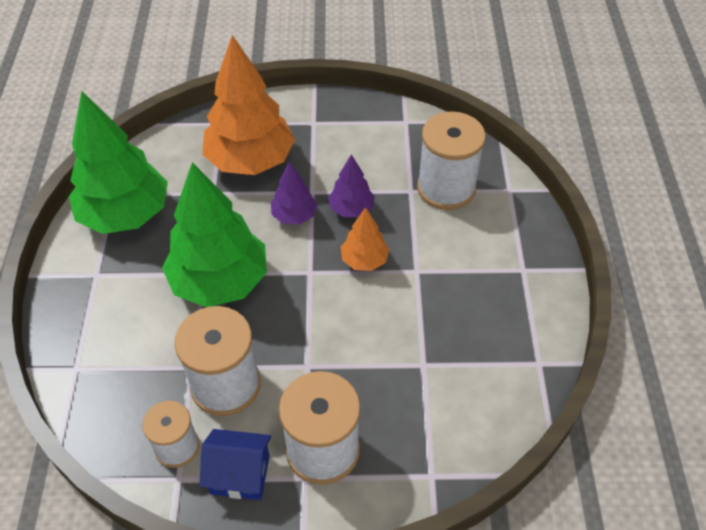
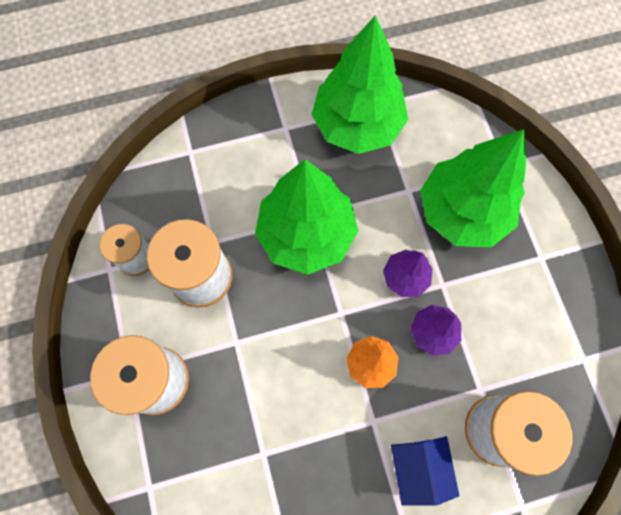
camera: 75 degrees right, 20 degrees up
blue house [199,429,271,500] -> blue house moved to [391,436,459,506]
orange tree [202,35,295,175] -> green tree [420,129,526,247]

